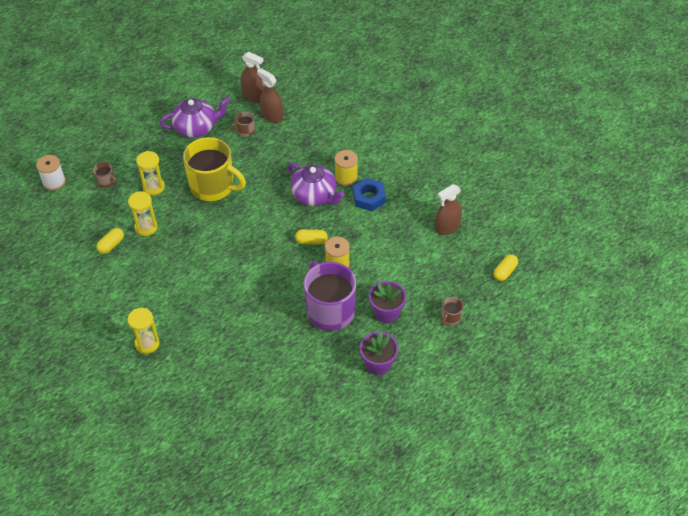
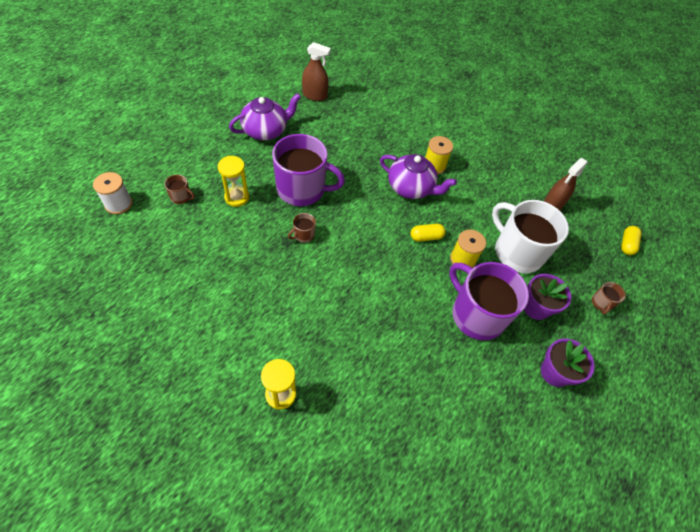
camera: 20 degrees left, 5 degrees up
yellow capsule [96,228,124,254] -> none
yellow hourglass [128,191,158,236] -> none
yellow mug [183,137,246,201] -> purple mug [272,134,345,206]
brown mug [230,112,255,137] -> brown mug moved to [288,213,316,243]
brown spray bottle [257,68,283,123] -> none
blue nut [353,178,386,211] -> none
none -> white mug [492,200,569,273]

